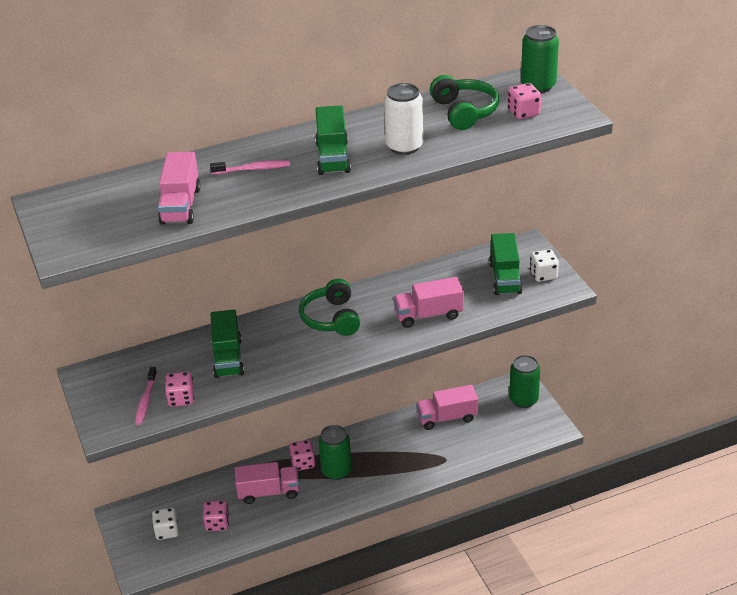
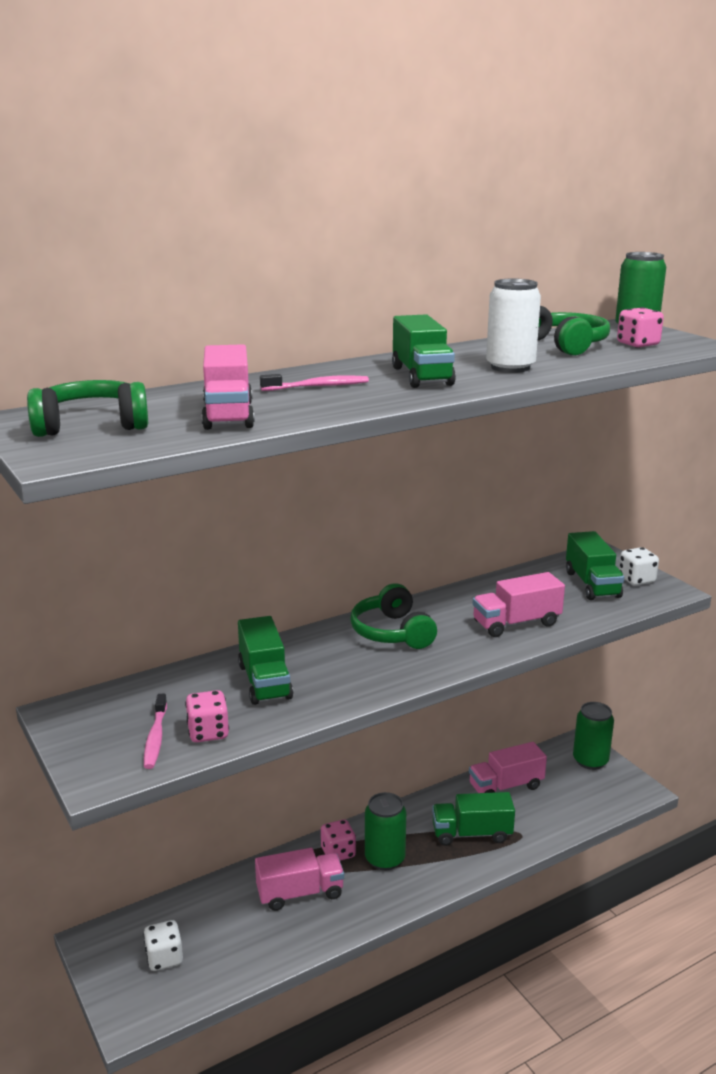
camera: 10 degrees left, 15 degrees down
pink dice [203,500,229,531] -> none
none -> green headphones [27,380,148,437]
none -> green truck [432,792,515,846]

